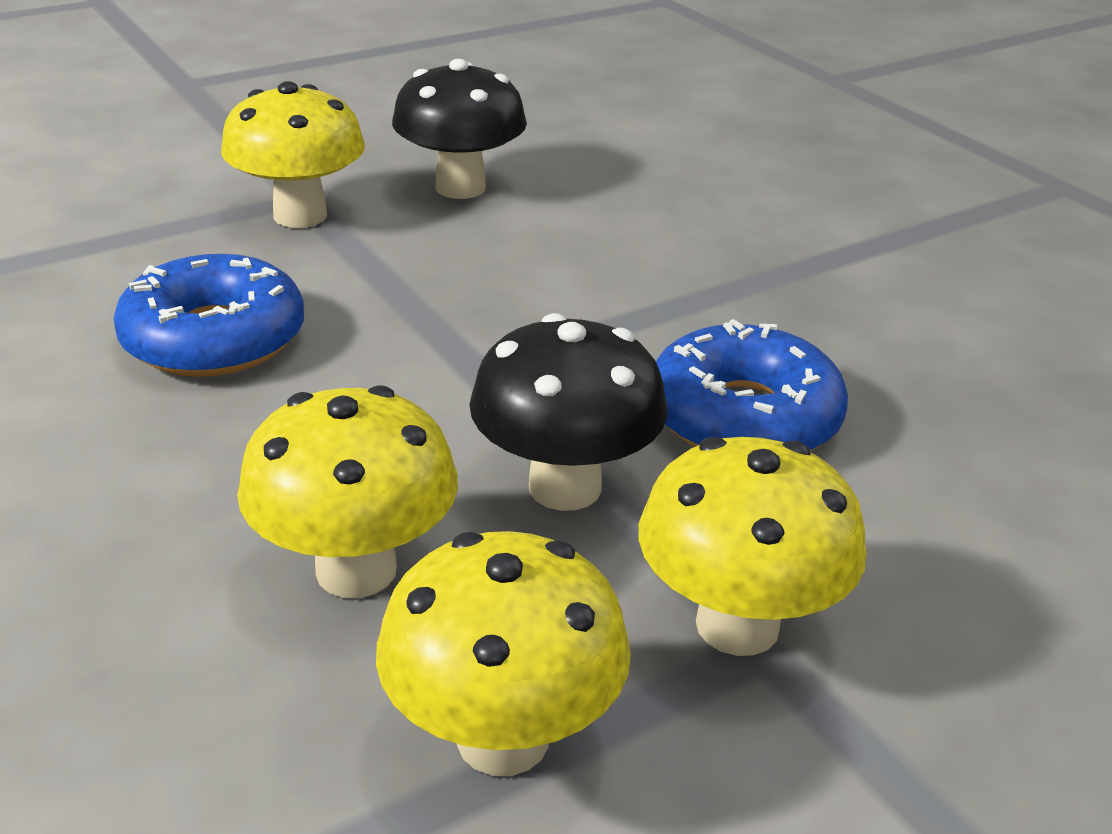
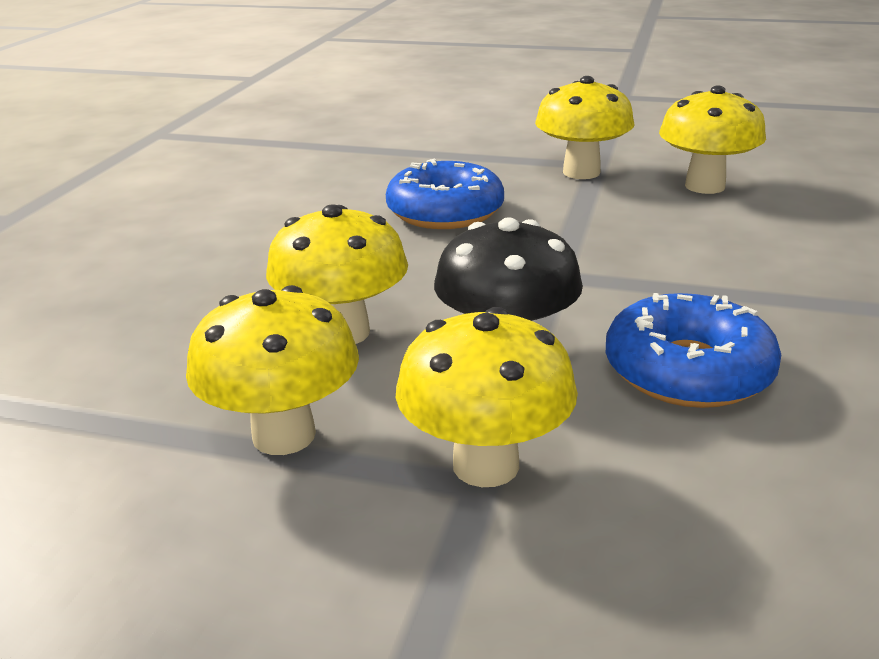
camera: 50 degrees right, 5 degrees down
black mushroom [392,59,527,199] -> yellow mushroom [659,85,766,194]

